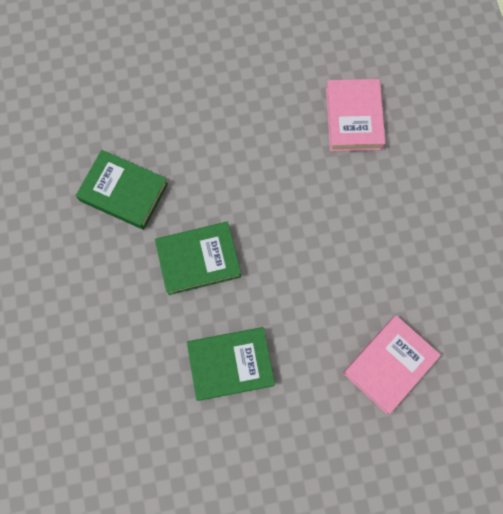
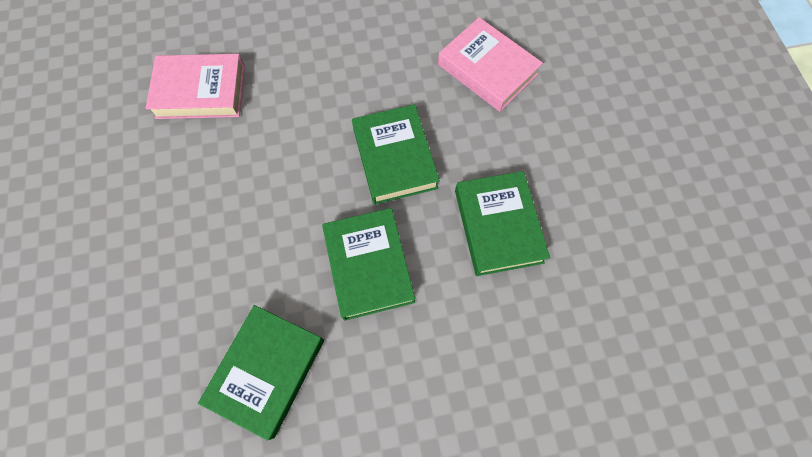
camera: 90 degrees left, 5 degrees down
none -> green book [352,104,440,205]

